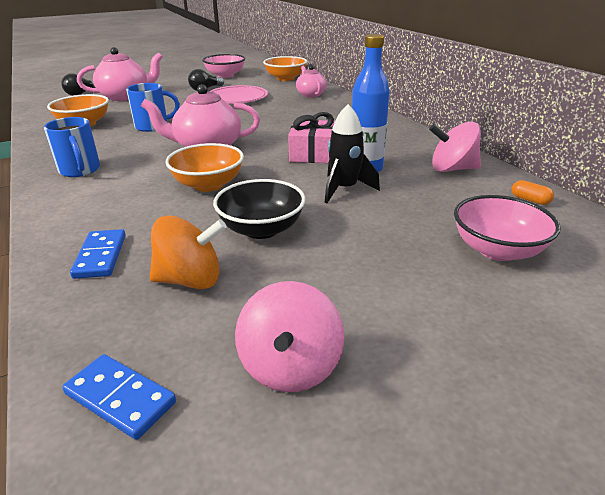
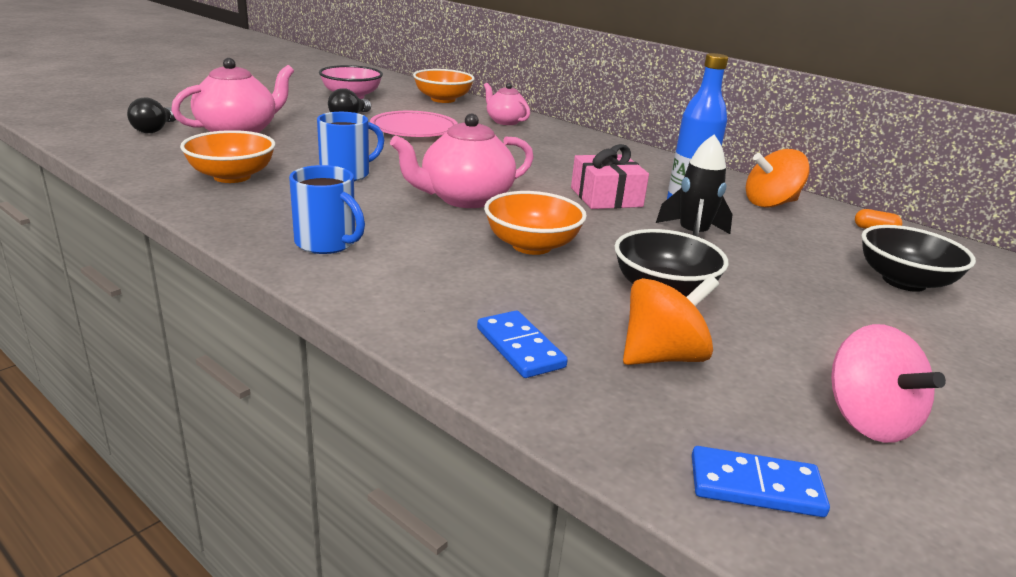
camera: 25 degrees left, 5 degrees down
pink spinning top [429,122,481,172] -> orange spinning top [746,149,810,208]
pink bowl [454,195,561,261] -> black bowl [861,225,976,292]

